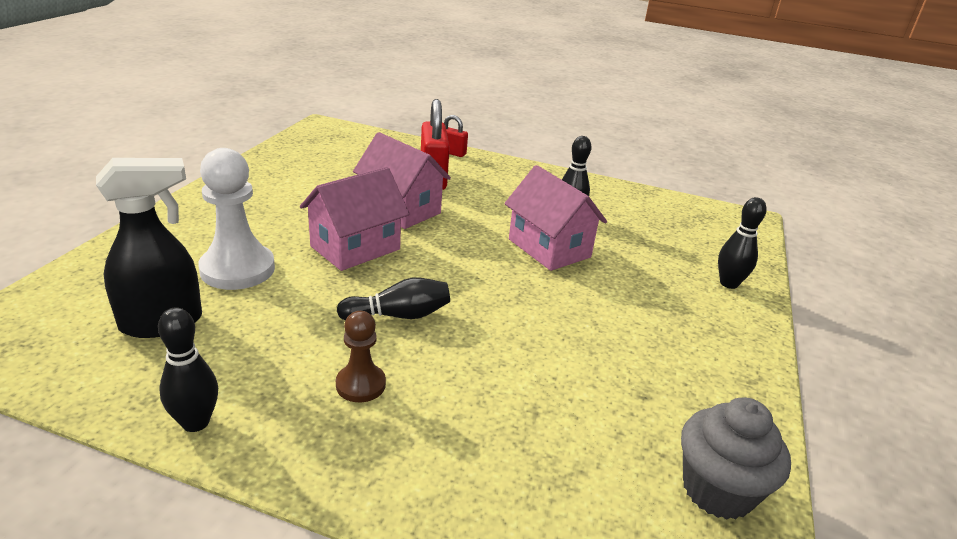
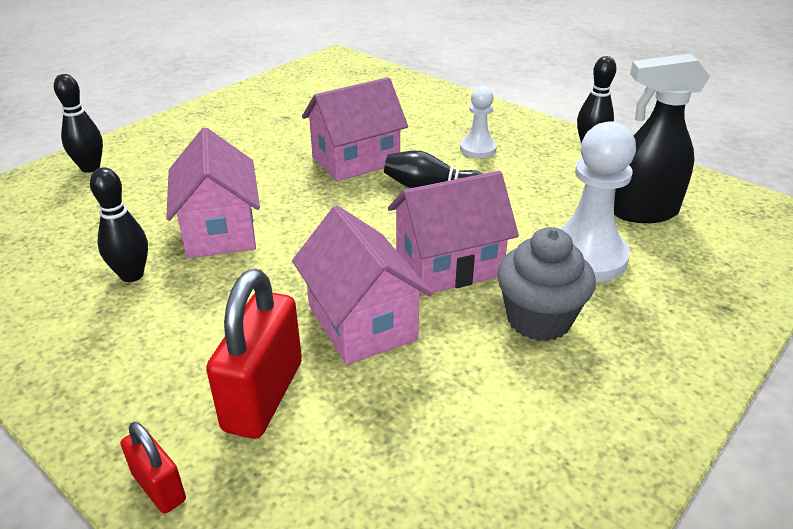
camera: 155 degrees left, 5 degrees up
brown pawn [336,311,386,402] -> white pawn [460,86,497,158]
grey cupcake [681,397,791,519] -> grey cupcake moved to [497,227,596,341]
none -> pink house [302,77,408,182]

